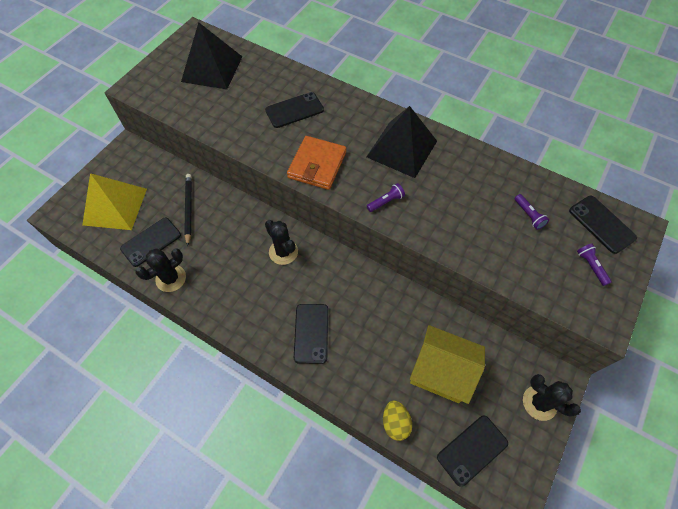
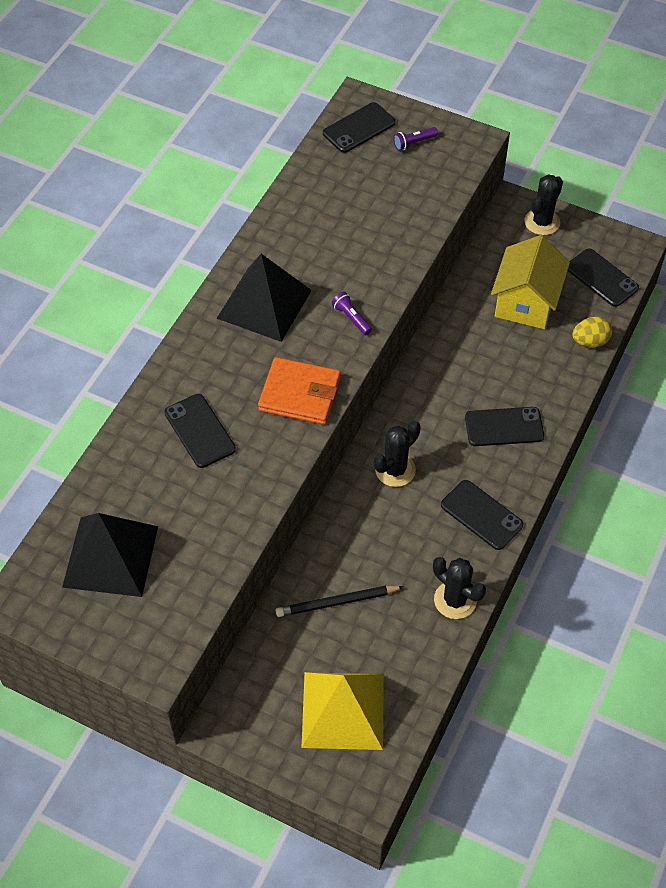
camera: 95 degrees left, 5 degrees down
black phone [120,218,181,267] -> black phone moved to [441,480,523,550]
purple flashlight [514,194,549,230] -> none

